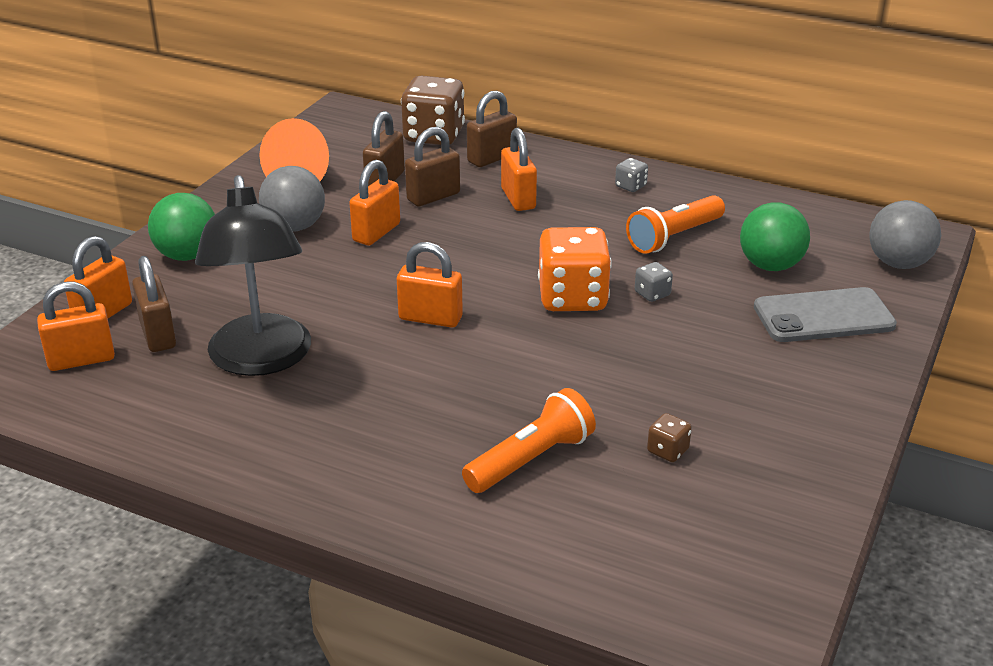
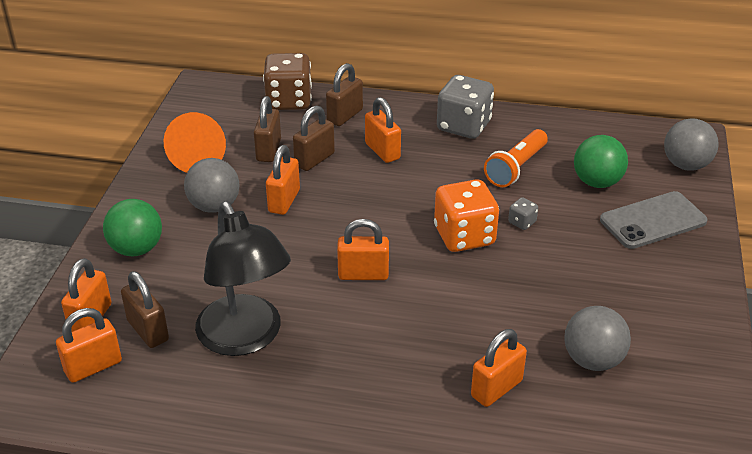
camera: 15 degrees left, 5 degrees up
orange flashlight [462,388,596,493] -> orange padlock [471,329,527,407]
grey dice [615,158,648,192] -> grey dice [437,75,494,139], size x2.29
brown dice [647,413,692,462] -> grey ball [565,306,631,371]

